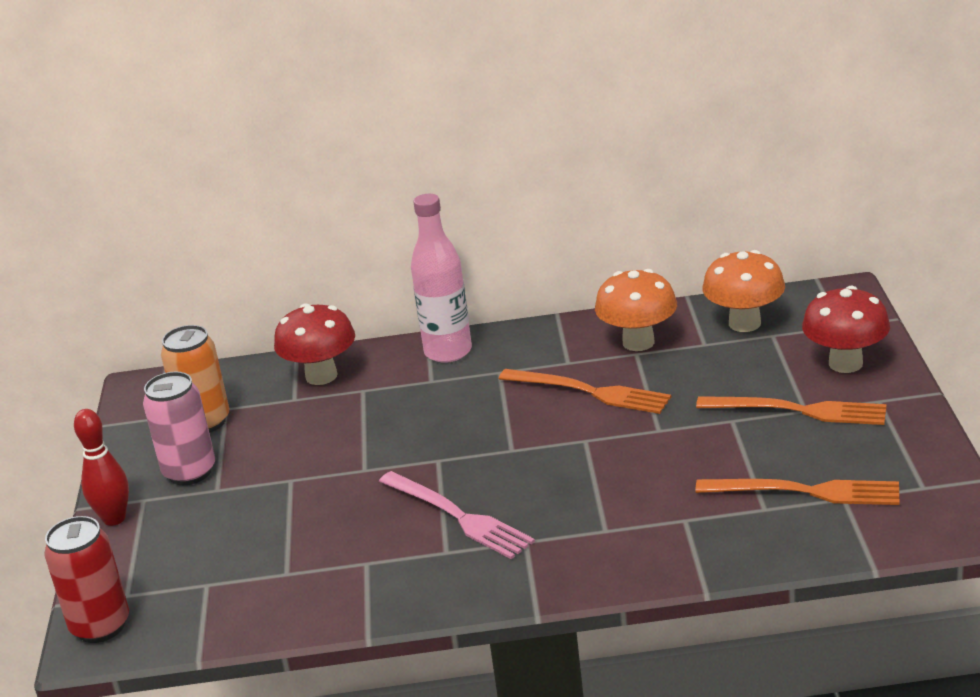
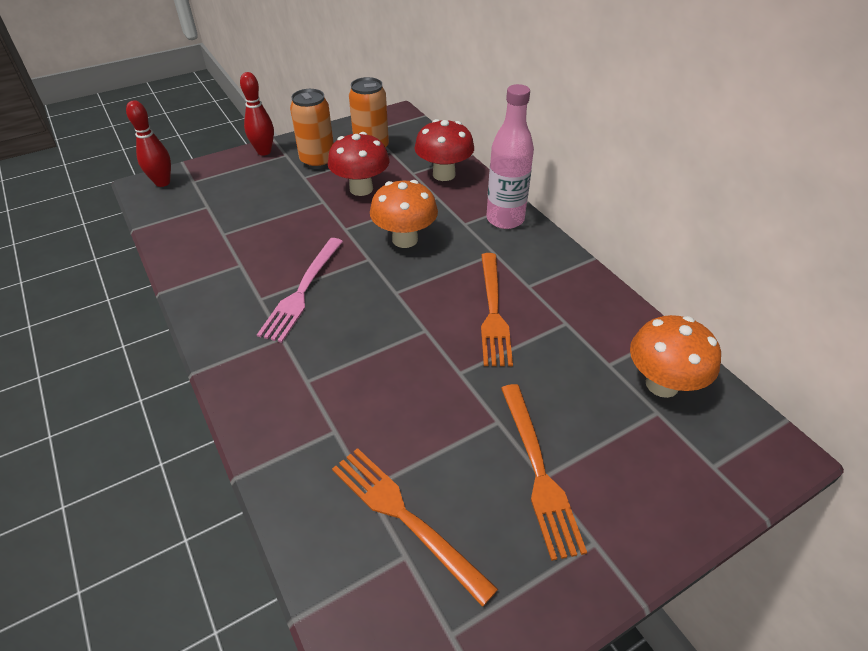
camera: 60 degrees right, 15 degrees up
red can [44,516,129,643] -> red bowling pin [126,100,171,187]
pink can [143,372,215,485] -> orange can [290,89,334,169]
orange mushroom [595,269,677,351] -> orange mushroom moved to [370,180,438,248]
orange fork [695,479,900,505] -> orange fork turned 150 degrees clockwise [332,448,498,607]
red mushroom [802,286,890,373] -> red mushroom moved to [328,132,389,196]

